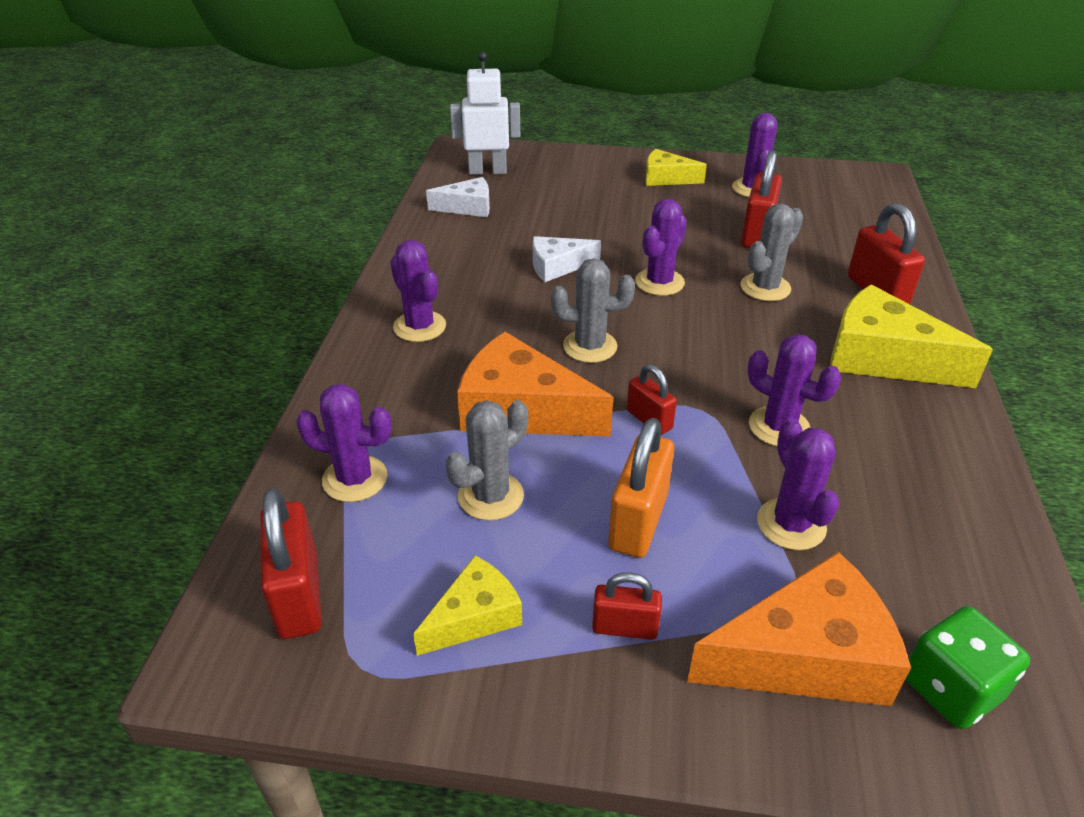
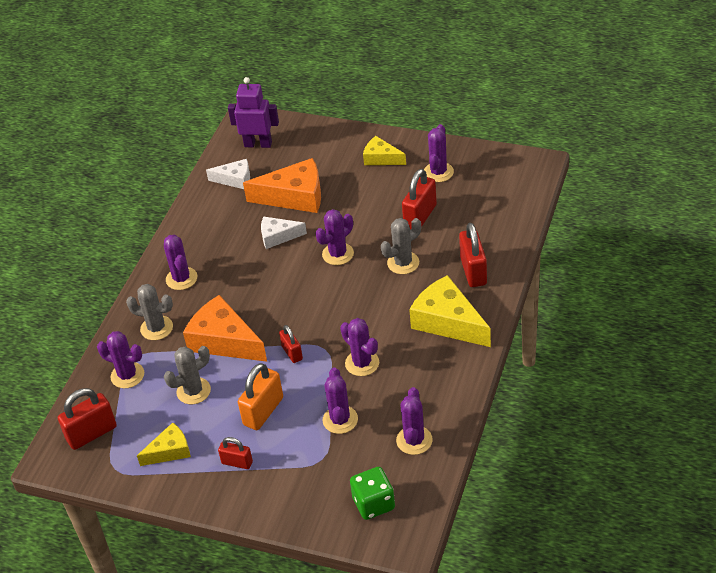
camera: 15 degrees right, 5 degrees up
red padlock [260,488,322,639] -> red padlock turned 60 degrees clockwise [58,388,117,450]
white robot [450,51,520,175] -> purple robot [228,77,279,148]
grey cactus [551,258,635,363] -> grey cactus moved to [126,284,173,340]
orange cheese [687,552,911,706] -> orange cheese moved to [243,158,321,213]
none -> purple cactus [396,387,433,455]

